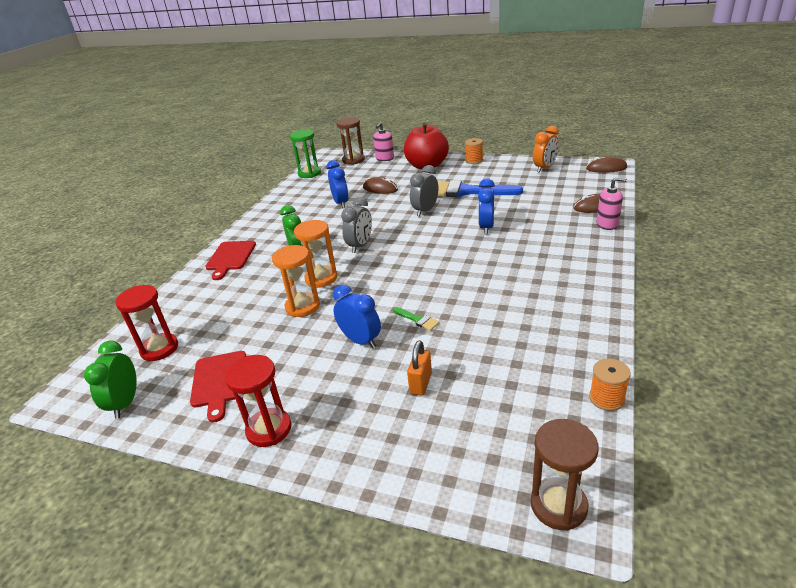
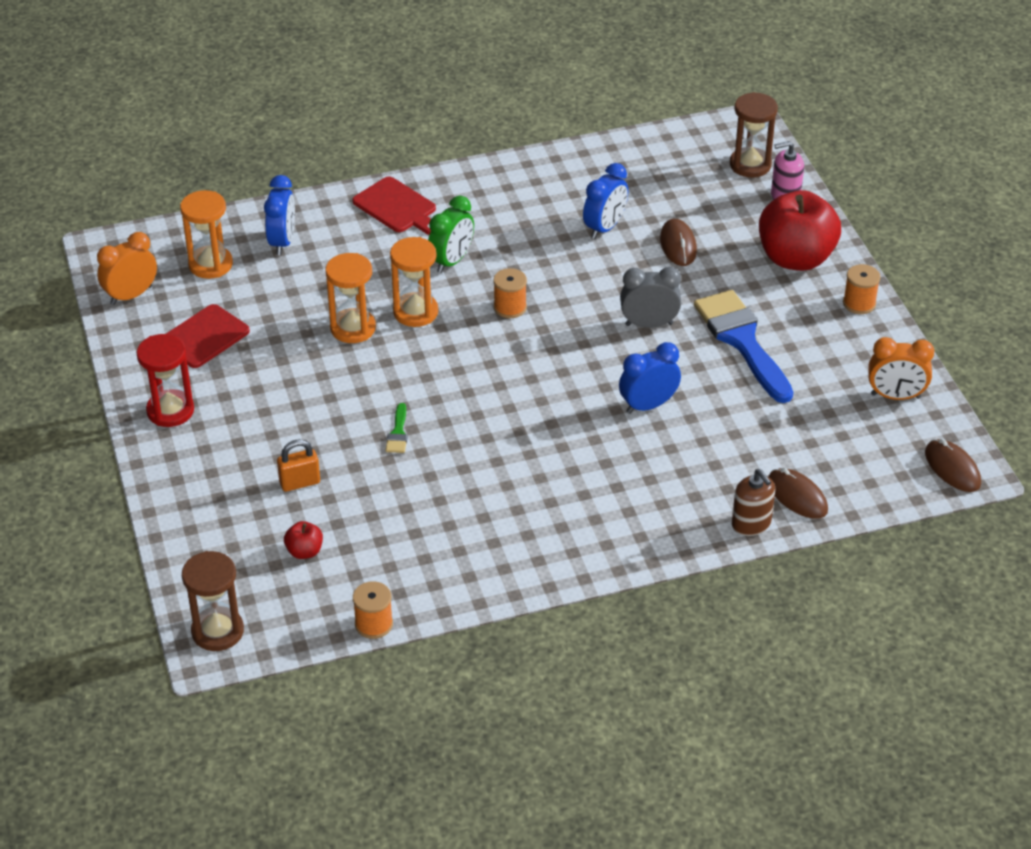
camera: 50 degrees right, 10 degrees up
green clock [84,341,137,419] -> orange clock [97,232,157,305]
red hourglass [115,285,178,361] -> orange hourglass [180,190,233,279]
red cutting board [205,241,256,280] -> red cutting board turned 105 degrees counterclockwise [352,177,436,235]
green hourglass [290,130,321,178] -> none
blue clock [333,285,381,348] -> blue clock moved to [264,175,295,255]
grey clock [341,197,372,253] -> orange spool [493,268,527,318]
pink soap dispenser [597,177,627,230] -> brown soap dispenser [732,469,775,536]
none -> red apple [284,521,323,559]

